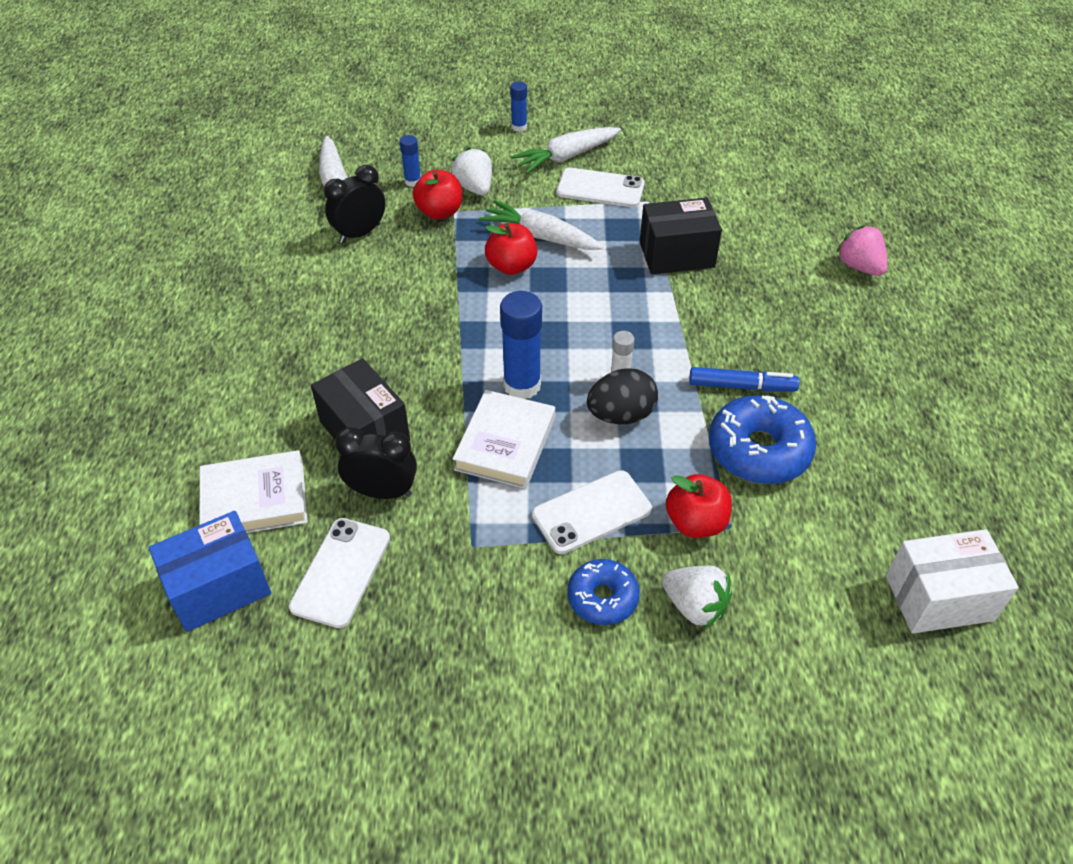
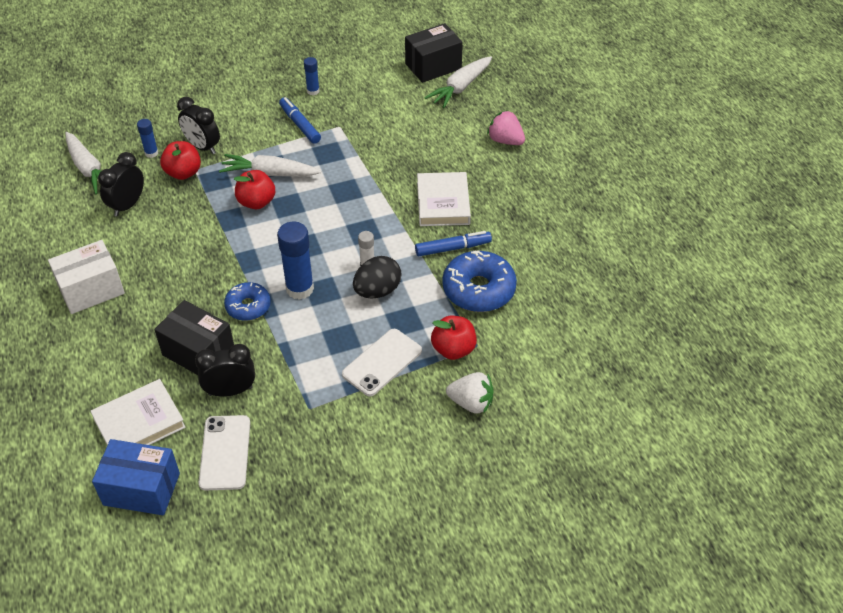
camera: 20 degrees left, 0 degrees up
blue box [149,511,271,632] -> blue box turned 60 degrees clockwise [92,439,180,515]
white strawberry [451,147,492,195] -> black clock [177,97,220,154]
white book [453,390,555,489] -> white book moved to [417,172,471,226]
blue glue stick [510,81,527,132] -> blue glue stick moved to [304,57,320,95]
white carrot [511,127,621,174] -> white carrot moved to [424,56,492,108]
white phone [557,167,645,207] -> blue marker [279,97,321,144]
blue donut [567,559,640,625] -> blue donut moved to [224,282,271,321]
black box [640,198,722,274] -> black box moved to [405,23,463,83]
white box [886,529,1019,634] -> white box moved to [48,240,125,314]

